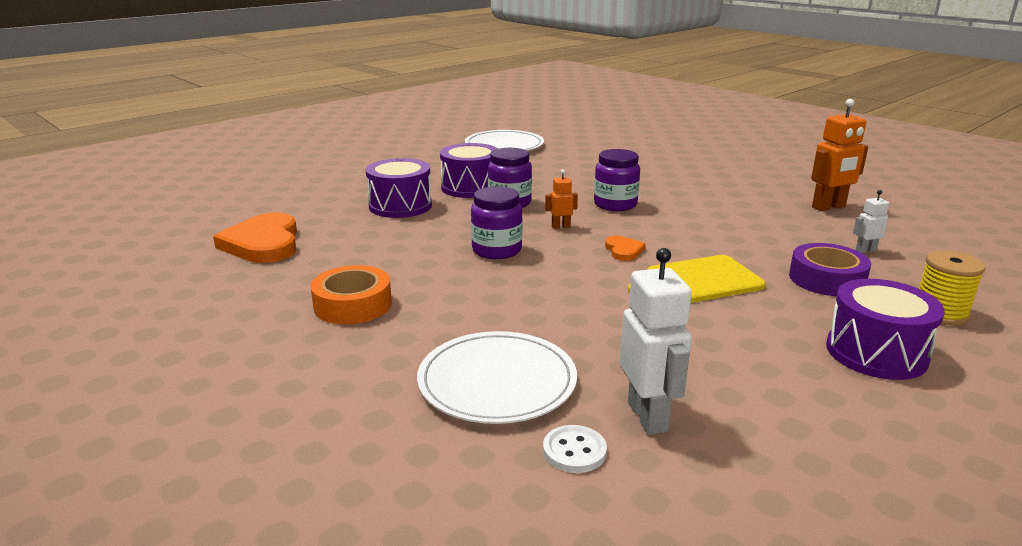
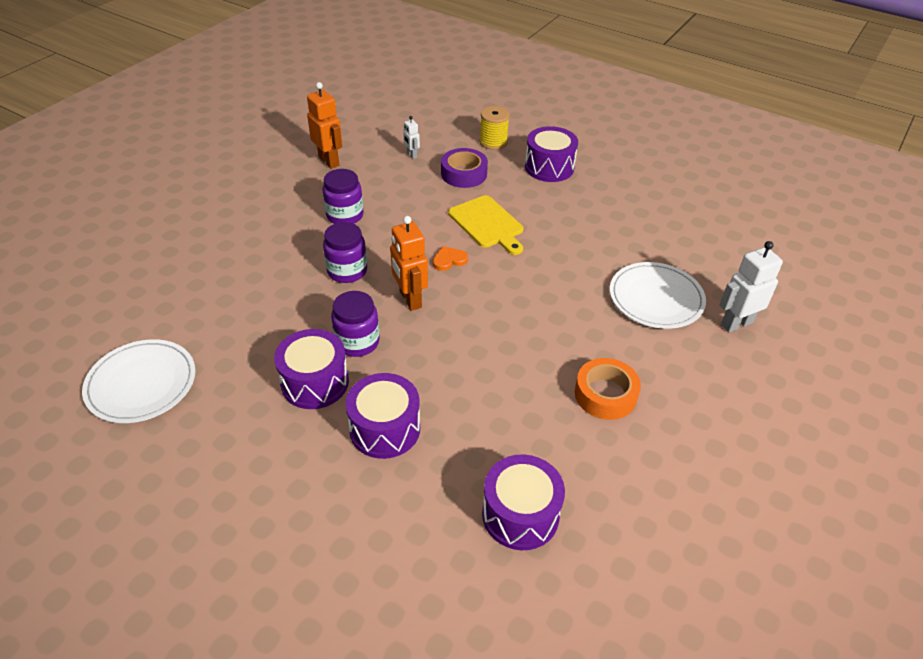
camera: 105 degrees left, 20 degrees up
orange heart [213,213,297,263] -> purple drum [482,454,565,550]
purple jar [471,186,523,259] -> purple jar moved to [323,169,364,224]
white button [543,425,607,473] -> none
orange robot [545,169,578,229] -> orange robot [390,216,428,311], size x1.92
white robot [620,248,692,435] -> white robot moved to [720,241,783,332]

